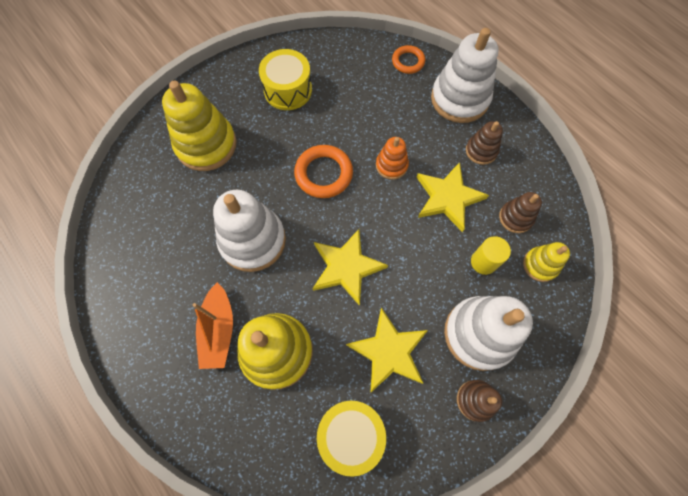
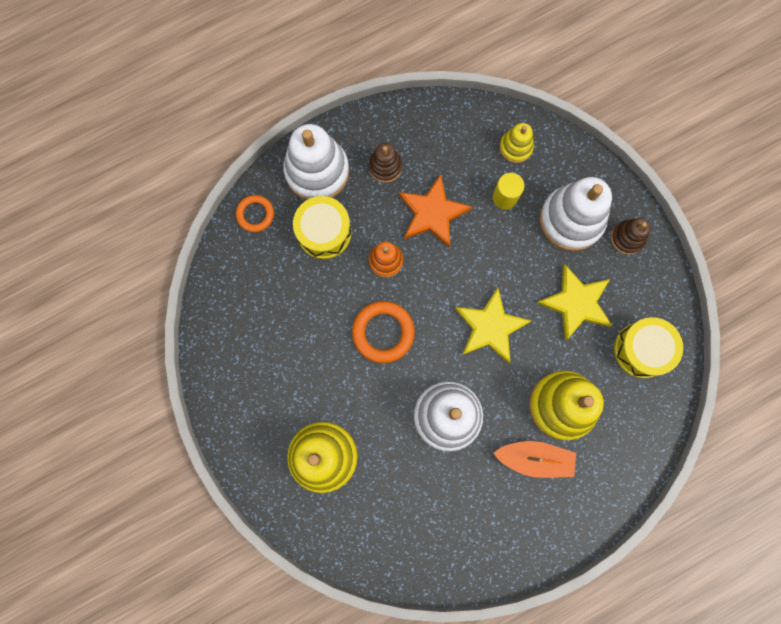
camera: 80 degrees left, 10 degrees up
yellow drum [259,49,312,110] -> yellow drum moved to [293,196,351,259]
yellow star [416,162,489,232] -> orange star [399,174,472,248]
brown stacking toy [499,192,542,233] -> none

